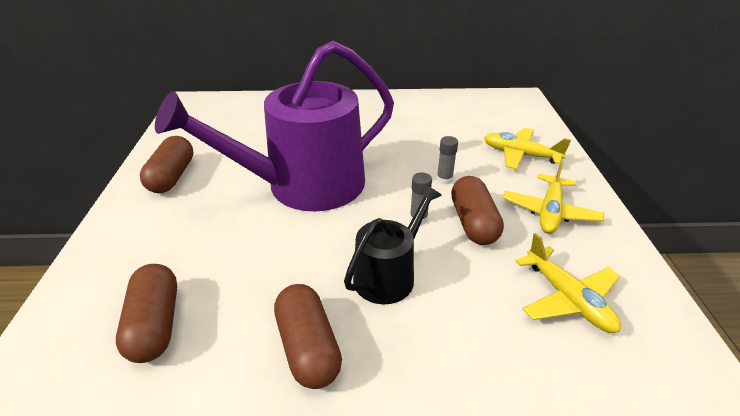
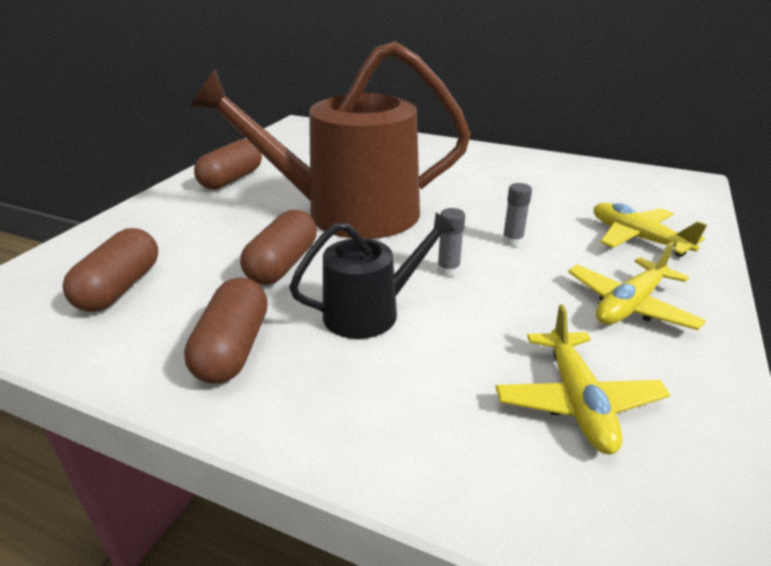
camera: 25 degrees right, 5 degrees down
purple watering can [155,41,394,211] -> brown watering can [189,41,471,239]
brown capsule [451,176,504,245] -> brown capsule moved to [240,210,317,285]

